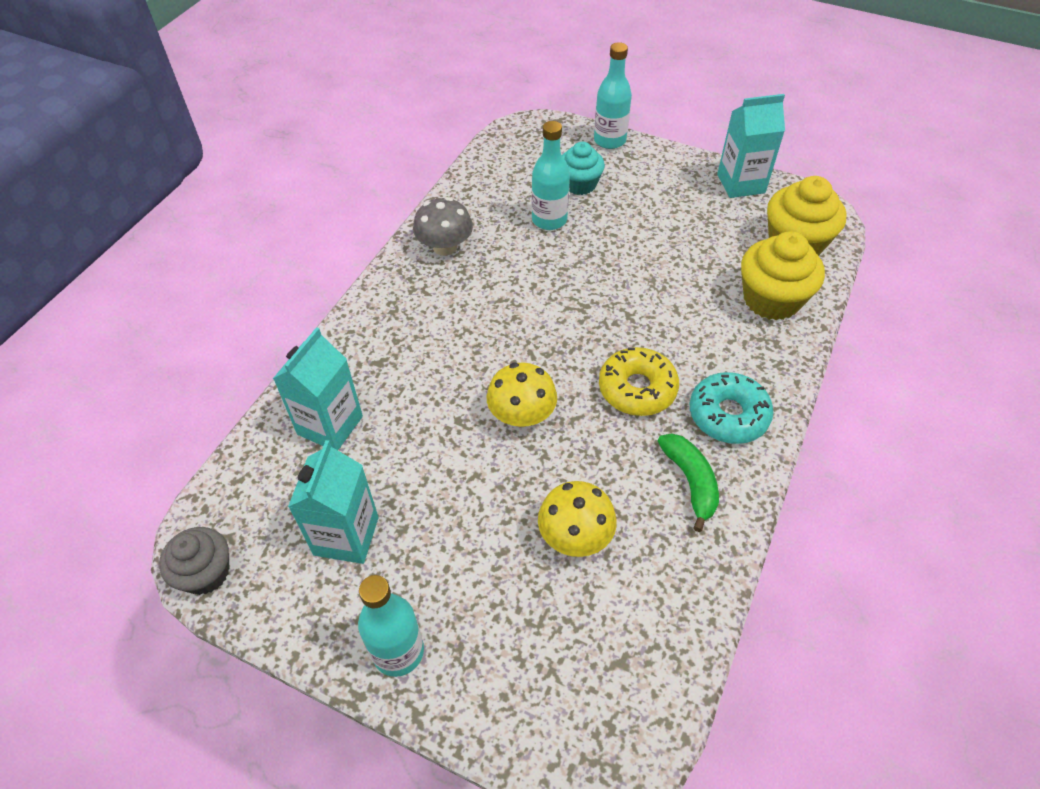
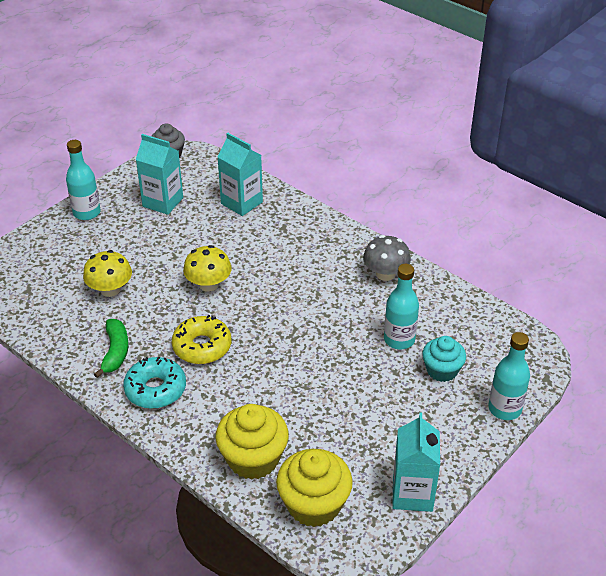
camera: 105 degrees right, 10 degrees down
green banana [658,433,719,532] -> green banana turned 90 degrees counterclockwise [94,319,128,378]

